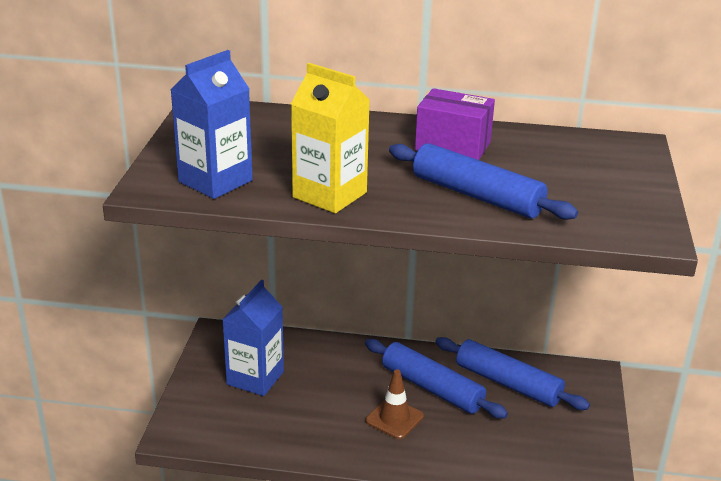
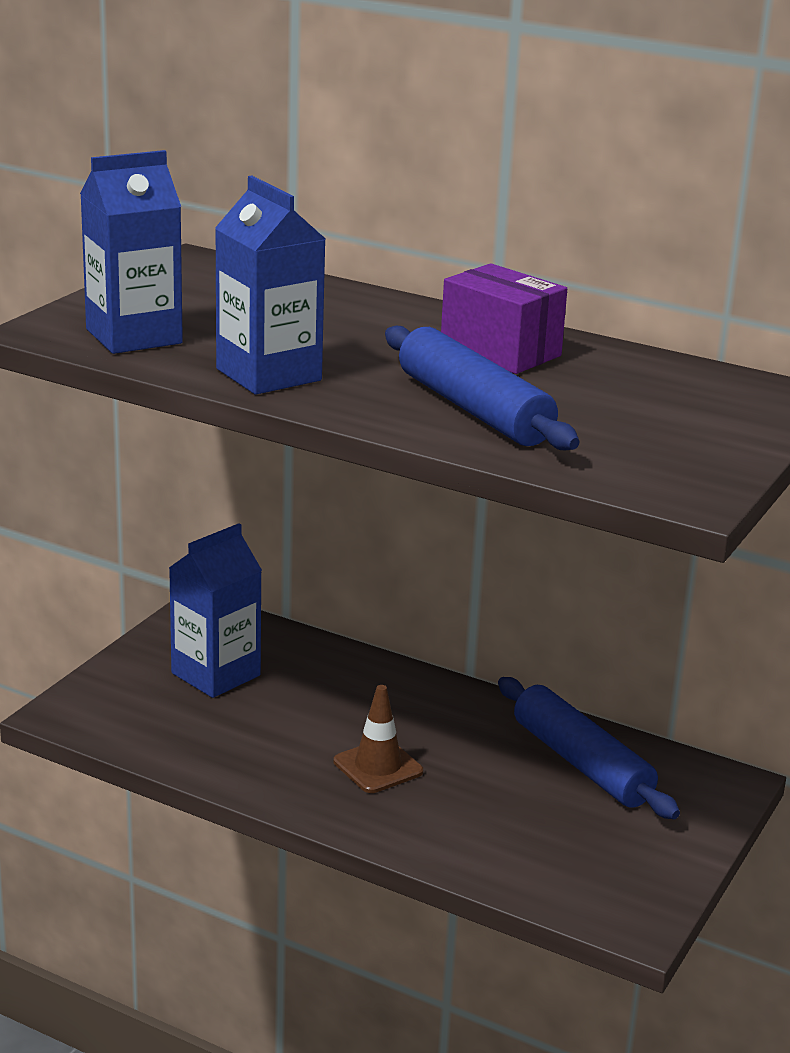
camera: 20 degrees right, 5 degrees down
yellow carton [291,63,370,213] -> blue carton [215,176,325,395]
blue rolling pin [365,339,508,419] -> none

